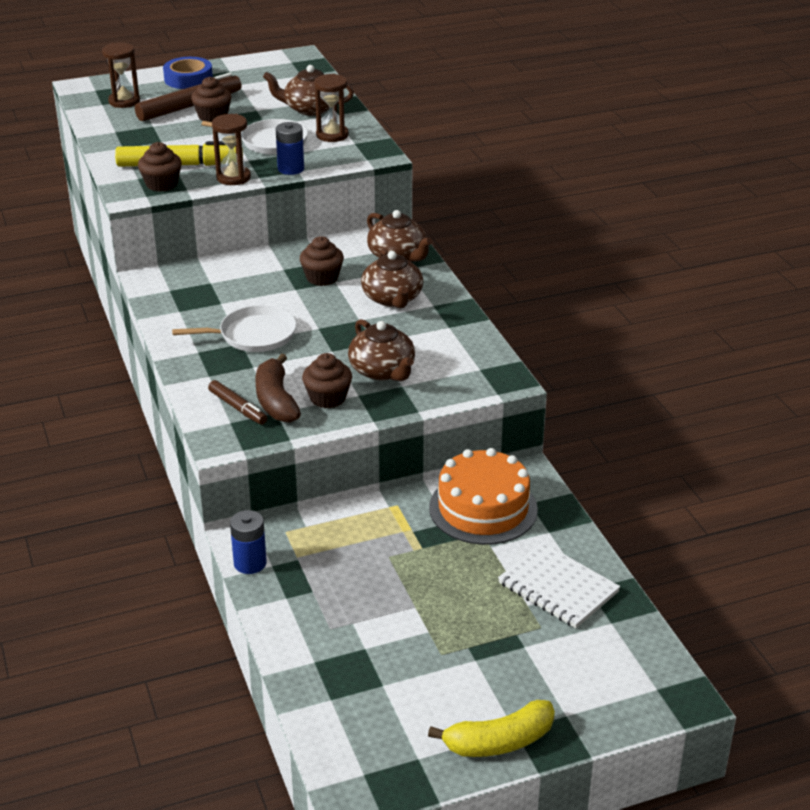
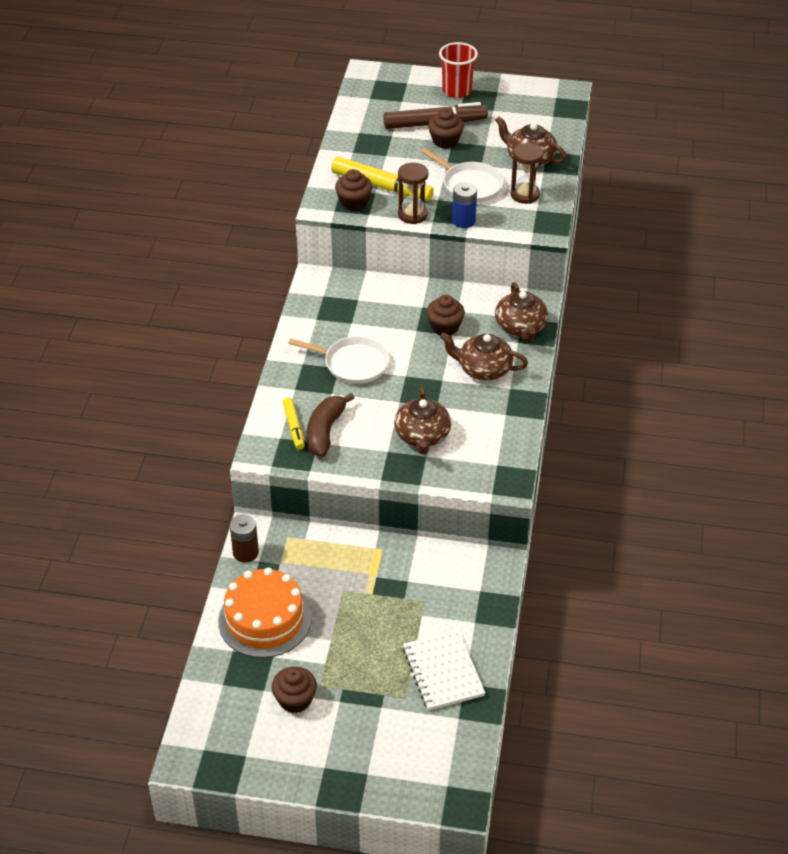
camera: 30 degrees right, 10 degrees up
brown hourglass [102,43,140,108] -> none
blue tape [163,57,213,89] -> red cup [439,42,478,98]
brown marker [208,380,267,425] -> yellow marker [283,397,305,450]
blue battery [230,510,267,574] -> brown battery [230,514,259,562]
brown cupcake [302,353,352,409] -> brown cupcake moved to [272,667,317,713]
brown teapot [361,249,423,308] -> brown teapot turned 90 degrees clockwise [440,332,528,381]
yellow banana [428,700,555,757] -> none
orange cake [429,448,538,545] -> orange cake moved to [218,568,311,658]

